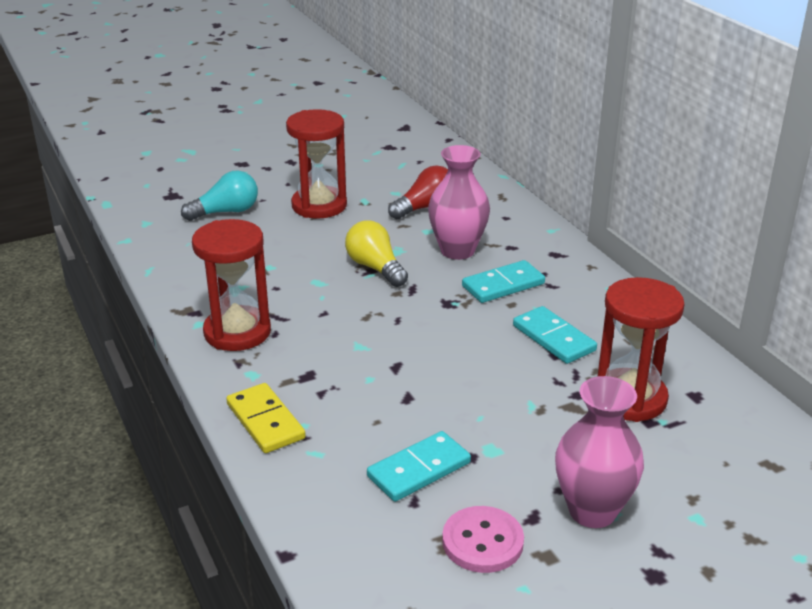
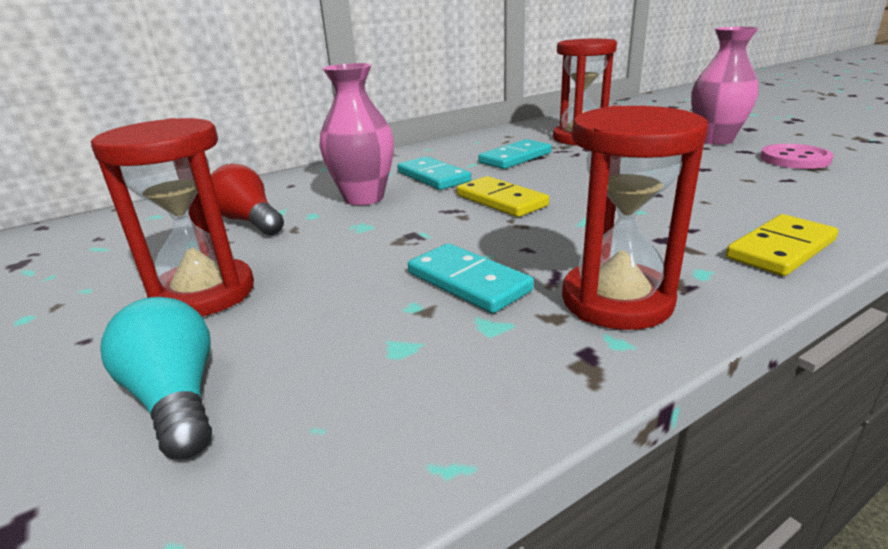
camera: 95 degrees left, 5 degrees down
yellow light bulb [345,220,408,287] -> none
turquoise domino [367,431,471,502] -> turquoise domino moved to [408,243,534,313]
none -> yellow domino [457,176,549,217]

